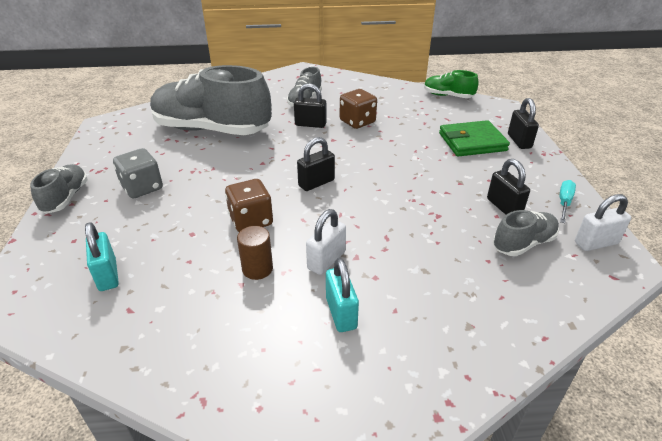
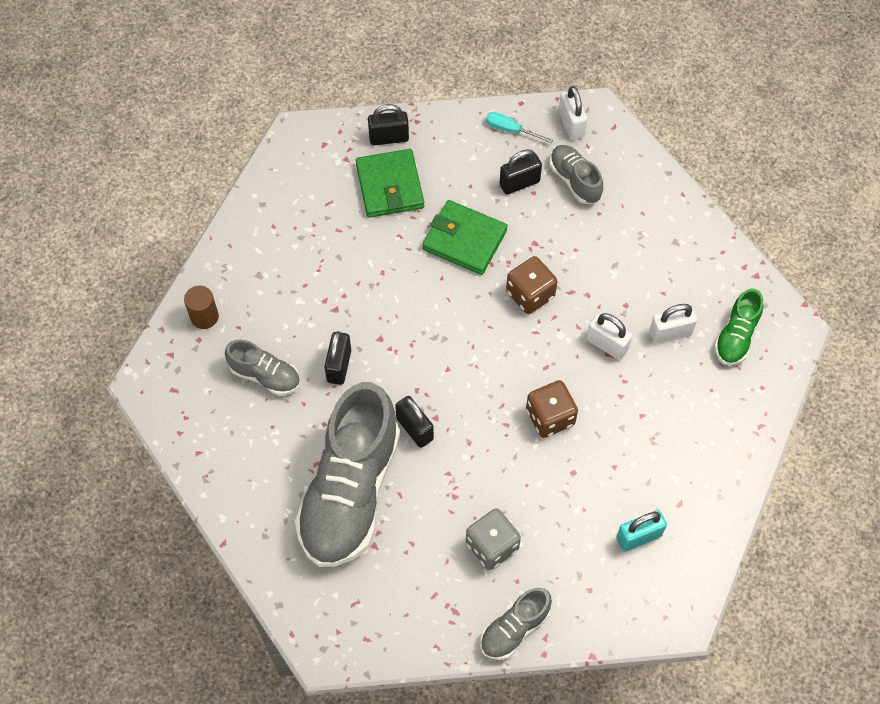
camera: 90 degrees left, 25 degrees up
grey shoe [30,164,88,214] -> grey shoe turned 45 degrees counterclockwise [480,588,552,660]
brown cylinder [237,226,273,280] -> brown cylinder moved to [184,286,219,329]
black padlock [297,137,335,191] -> black padlock moved to [395,396,434,448]
turquoise padlock [326,258,359,332] -> white padlock [649,304,697,344]
brown dice [340,89,377,129] -> brown dice moved to [506,256,557,314]
green shoe [424,70,479,98] -> green shoe moved to [714,288,763,365]
none -> green wallet [422,200,508,275]

